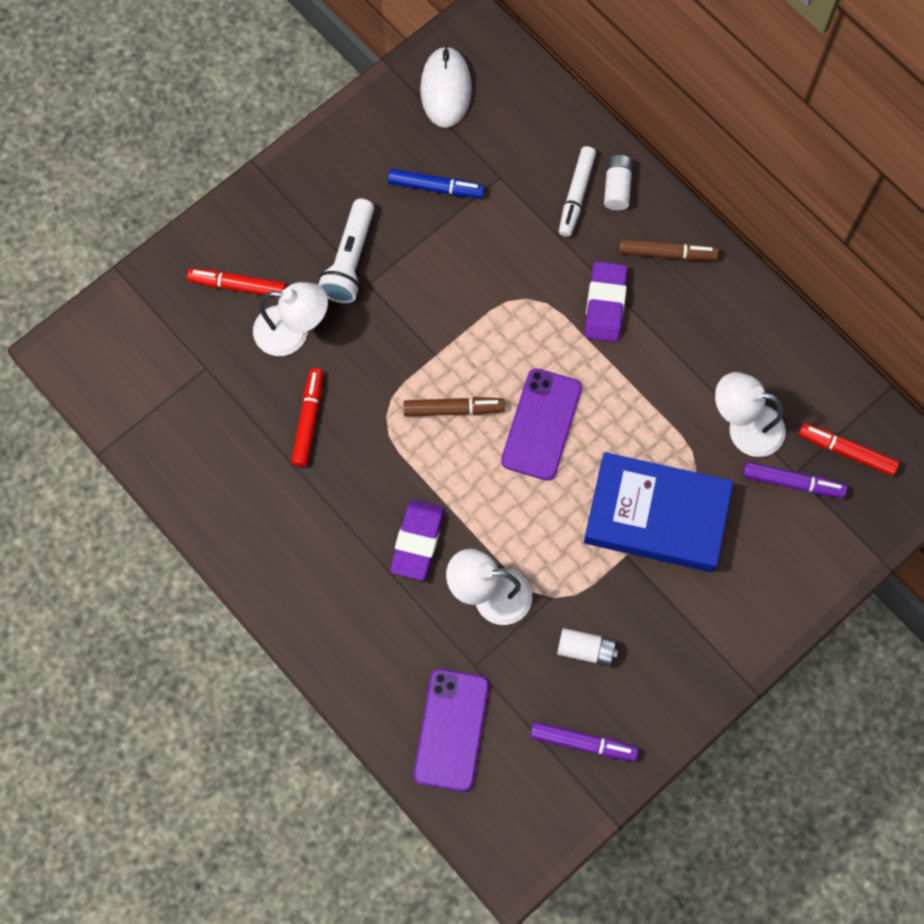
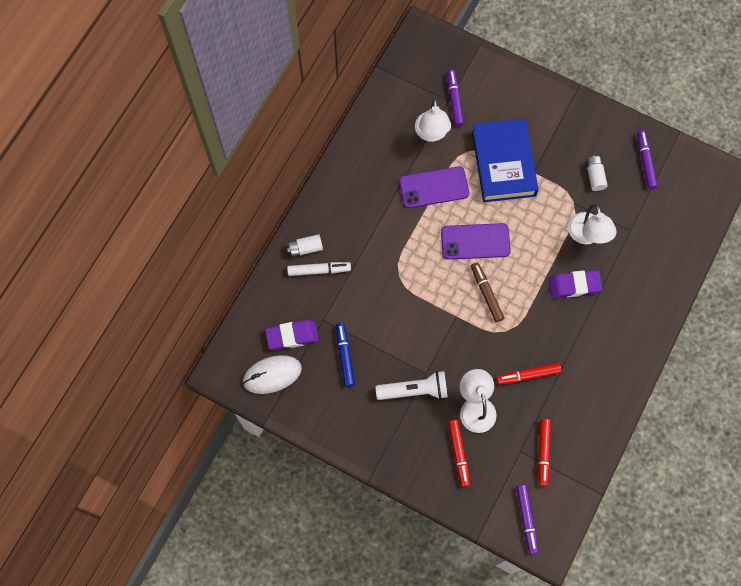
camera: 110 degrees left, 0 degrees up
purple phone [414,669,489,791] -> purple phone moved to [399,166,469,208]
purple eraser [584,261,628,342] -> purple eraser moved to [265,320,319,350]
brown marker [619,238,719,261] -> none
red marker [798,423,899,476] -> red marker moved to [538,419,551,487]
none -> purple marker [516,485,539,554]

